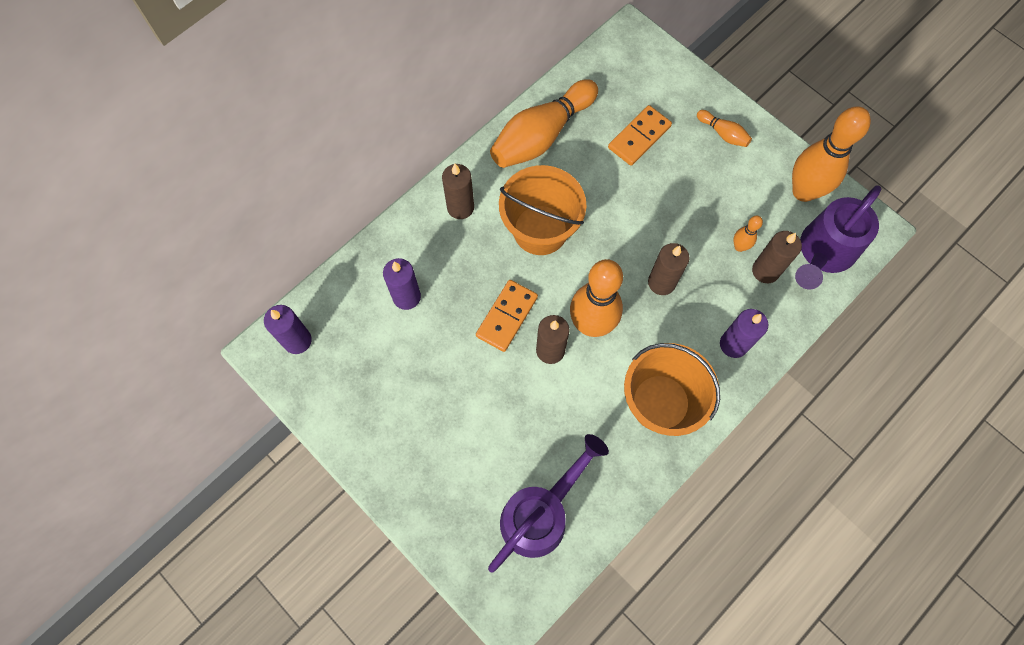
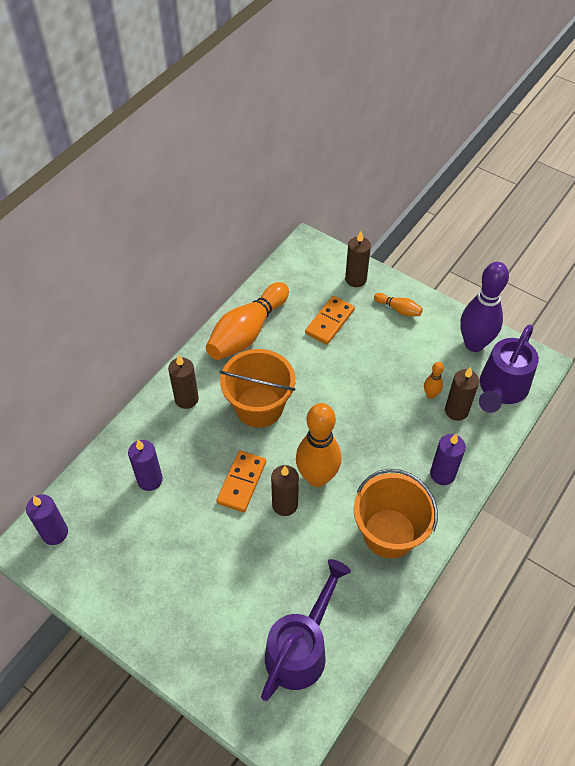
camera: 10 degrees left, 15 degrees down
brown candle [648,243,690,295] -> brown candle moved to [345,231,371,287]
orange bowling pin [792,106,871,202] -> purple bowling pin [460,262,509,352]

